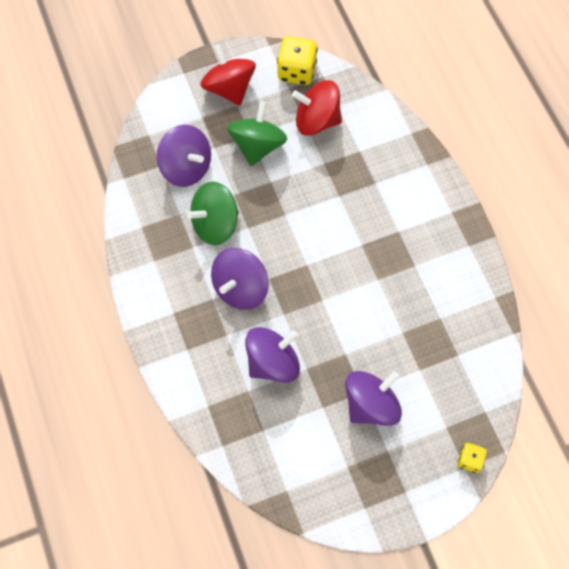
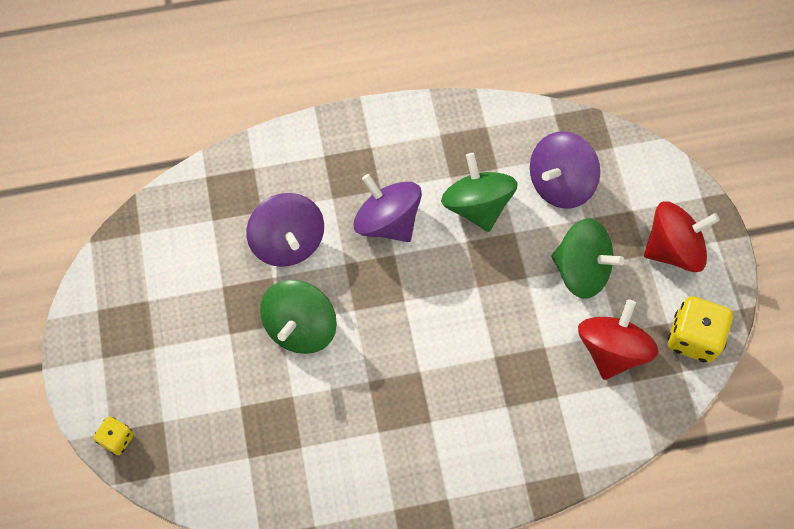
camera: 100 degrees right, 0 degrees up
purple spinning top [345,371,402,426] -> none
none -> green spinning top [260,280,337,354]

